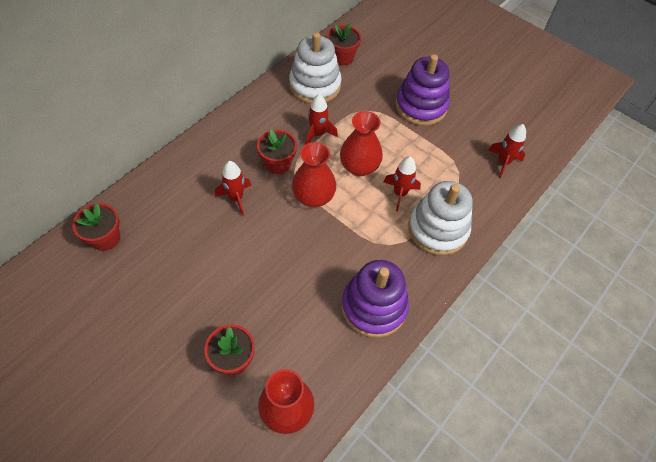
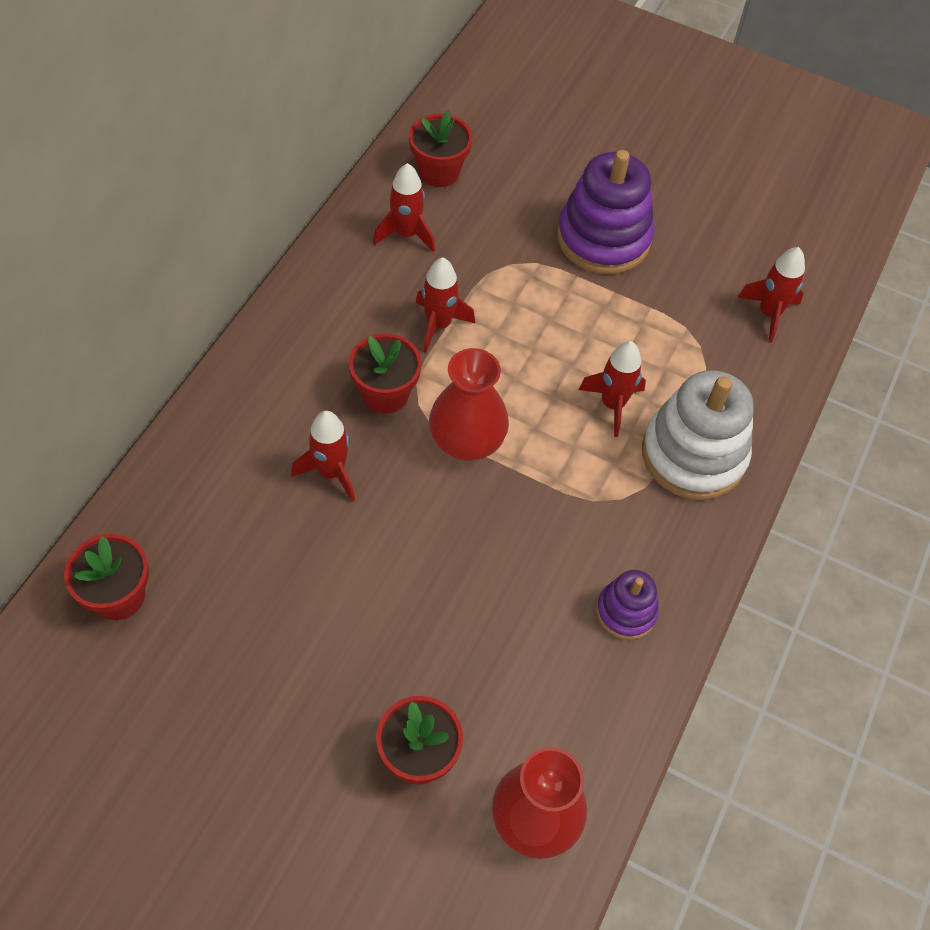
camera: 15 degrees left, 0 degrees up
white stacking toy [289,32,342,104] -> red rocket [373,163,435,252]
red vase [340,111,383,176] -> none
purple stacking toy [342,260,409,338] -> purple stacking toy [596,570,659,640], size x0.53

